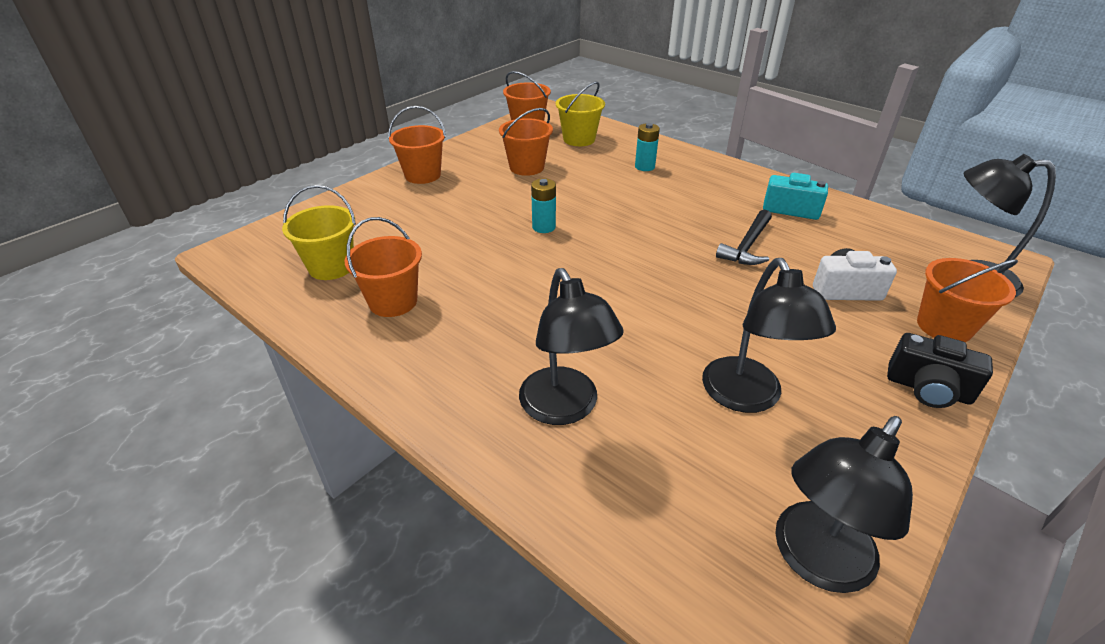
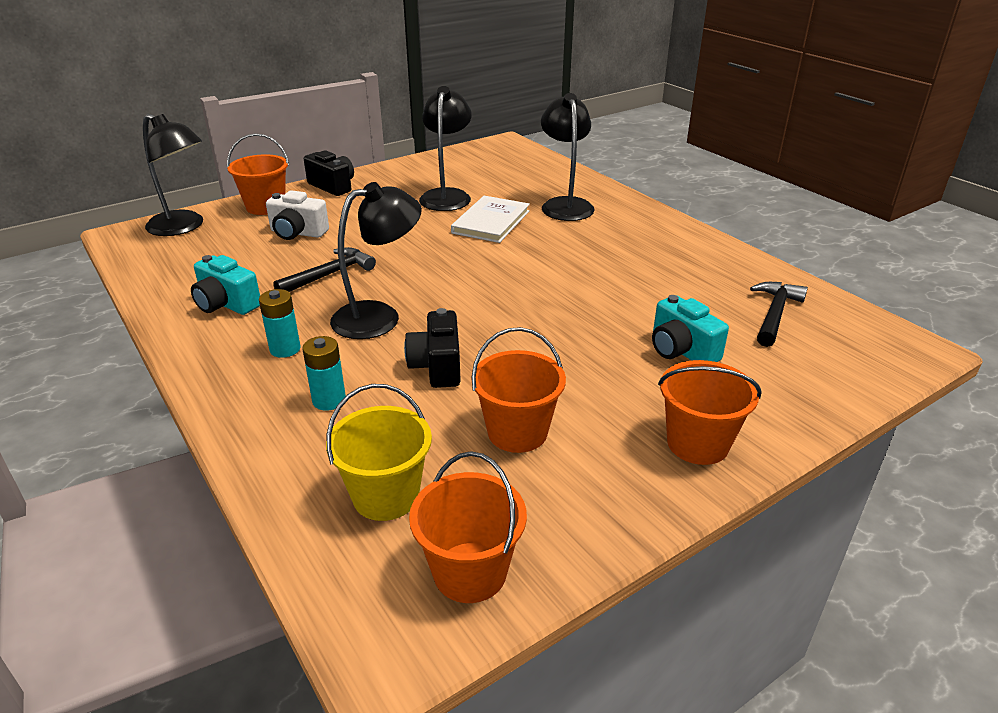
camera: 165 degrees left, 5 degrees down
yellow bucket [282,185,356,280] -> black hammer [750,282,808,347]
orange bucket [344,217,422,317] -> none
turquoise battery [531,178,556,233] -> turquoise battery moved to [259,289,301,358]
black lamp [775,416,913,593] -> black lamp moved to [330,182,422,339]
none -> black camera [404,308,461,388]
none -> white book [451,196,530,243]
none -> turquoise camera [652,295,729,362]

